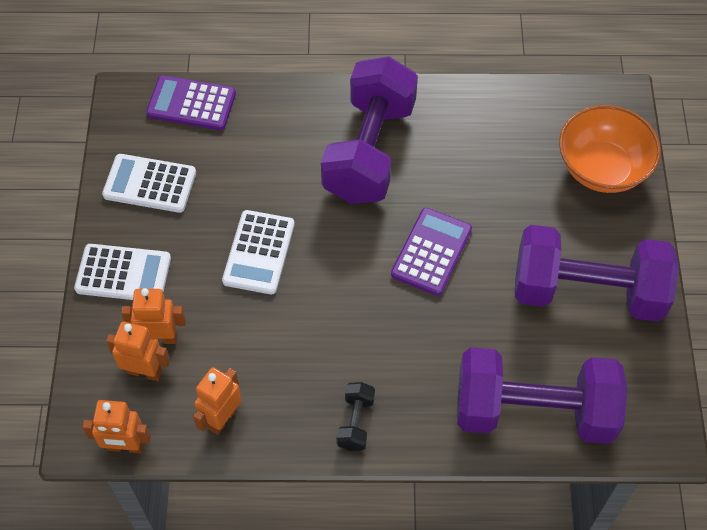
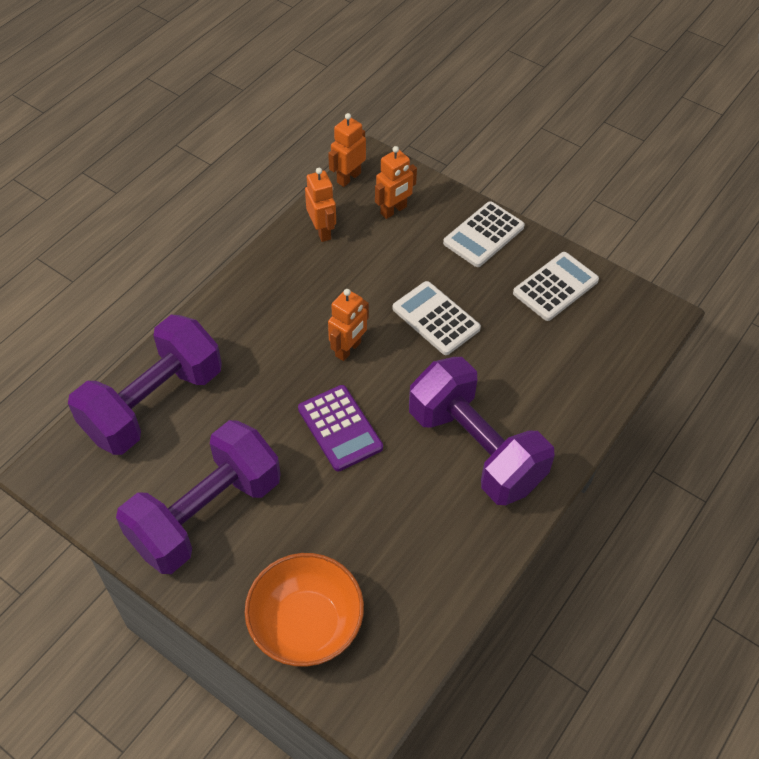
camera: 125 degrees right, 5 degrees down
orange robot [121,288,186,344] -> orange robot moved to [328,289,369,361]
purple calculator [146,75,236,130] -> none
black dumbbell [336,382,375,451] -> none

